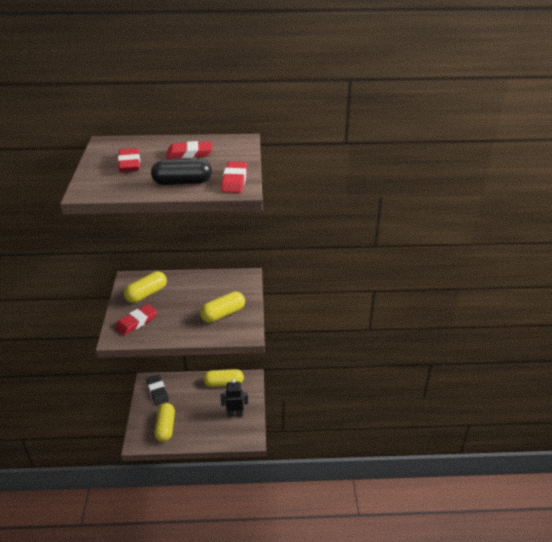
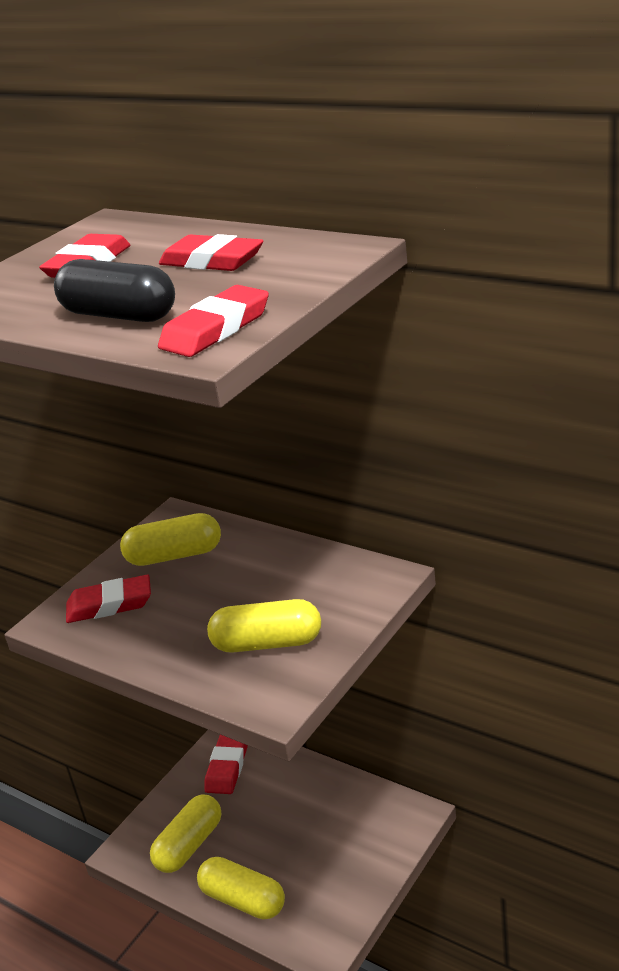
camera: 40 degrees right, 5 degrees down
black eraser [146,374,169,405] -> red eraser [204,735,248,794]
yellow capsule [203,369,244,387] -> yellow capsule moved to [197,857,285,920]
black robot [221,379,248,417] -> none

